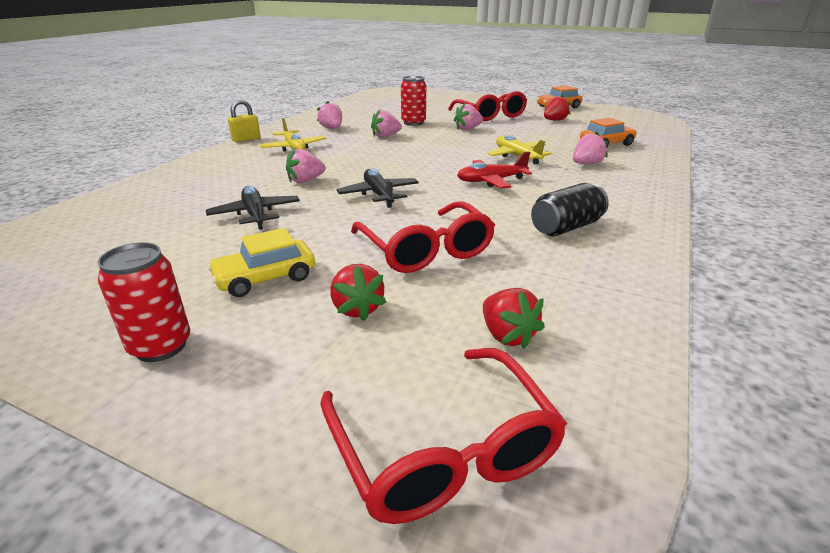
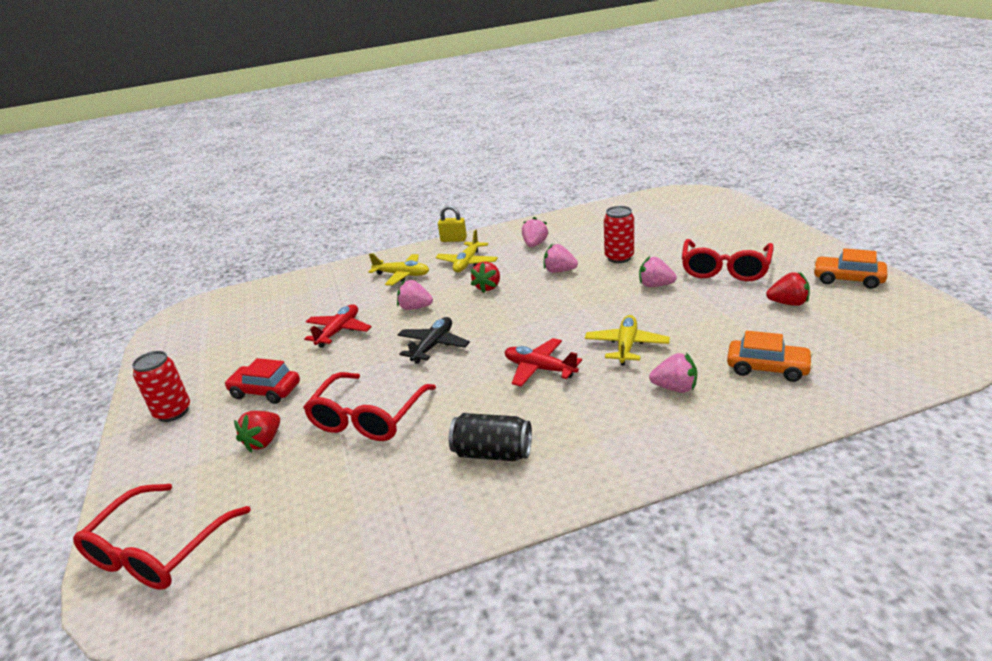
camera: 50 degrees right, 0 degrees up
black plane [206,186,300,230] -> red plane [304,304,372,348]
yellow car [208,228,315,297] -> red car [224,358,300,404]
red strawberry [483,288,545,349] -> red strawberry moved to [470,262,500,293]
none -> yellow plane [369,253,429,286]

